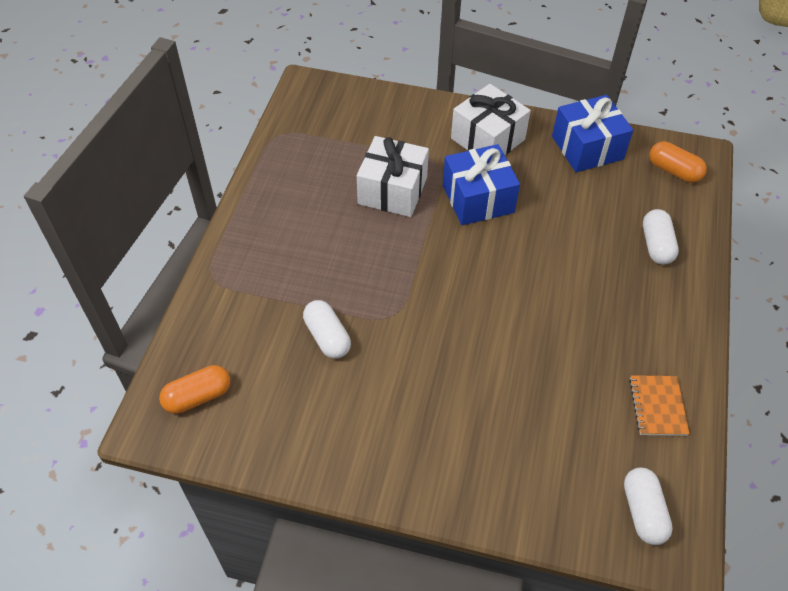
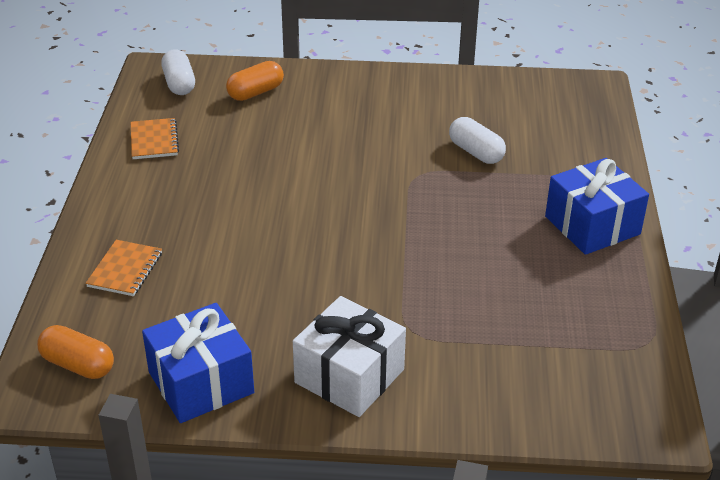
camera: 170 degrees right, 15 degrees down
orange capsule [159,365,230,414] -> orange capsule moved to [226,61,284,101]
white gift [357,136,429,217] -> none
blue gift [443,144,520,225] -> blue gift moved to [545,158,649,255]
white capsule [643,209,679,265] -> orange notebook [86,240,162,296]

